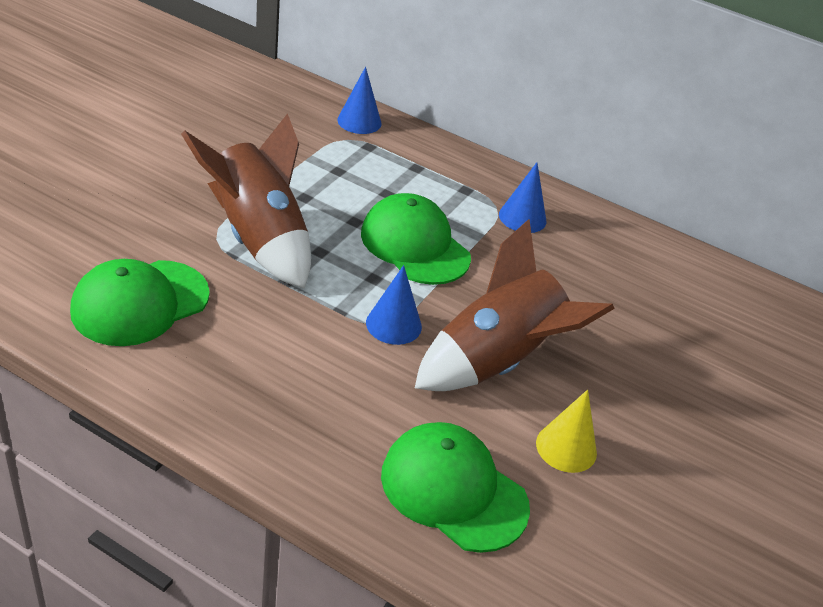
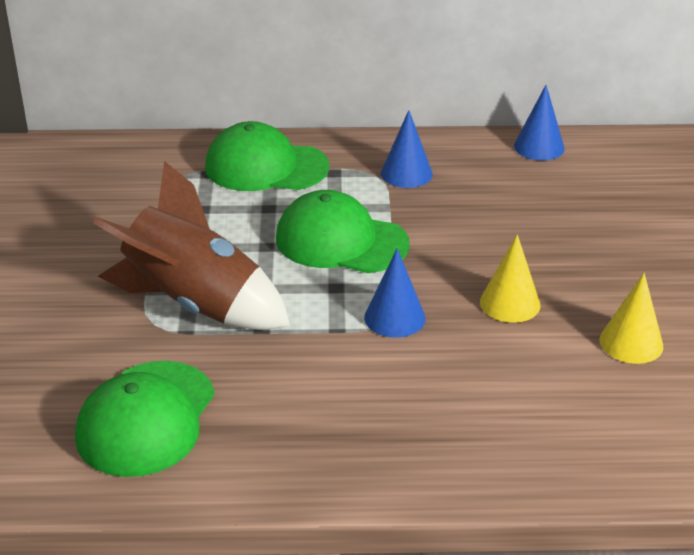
camera: 25 degrees left, 5 degrees down
blue cone [337,67,381,134] -> blue cone moved to [514,85,565,161]
green cap [381,422,530,553] -> green cap moved to [205,121,329,191]
brown rocket [415,219,615,391] -> yellow cone [480,234,541,323]

